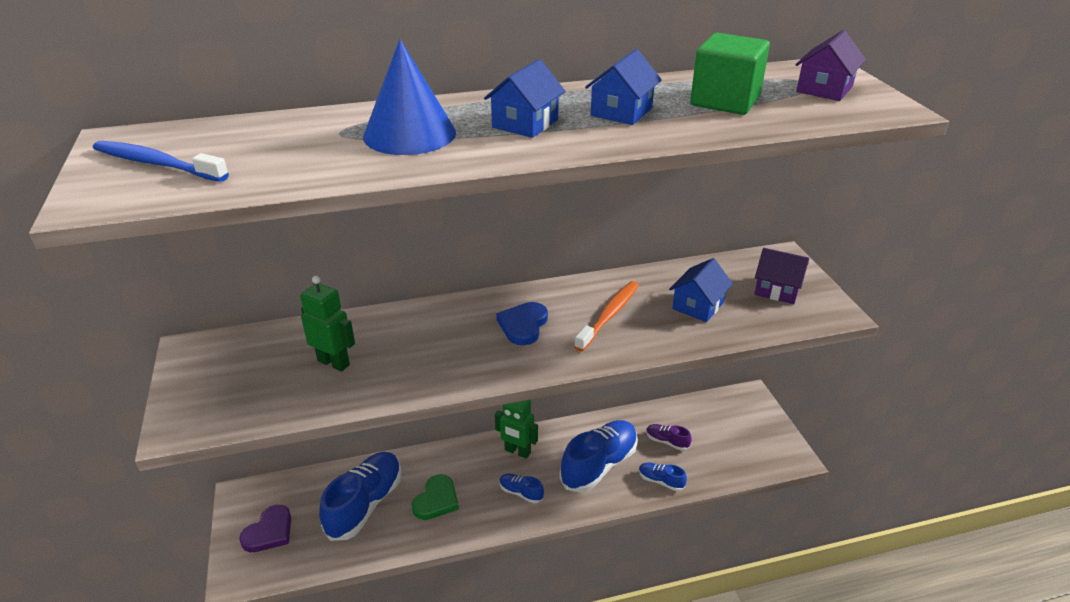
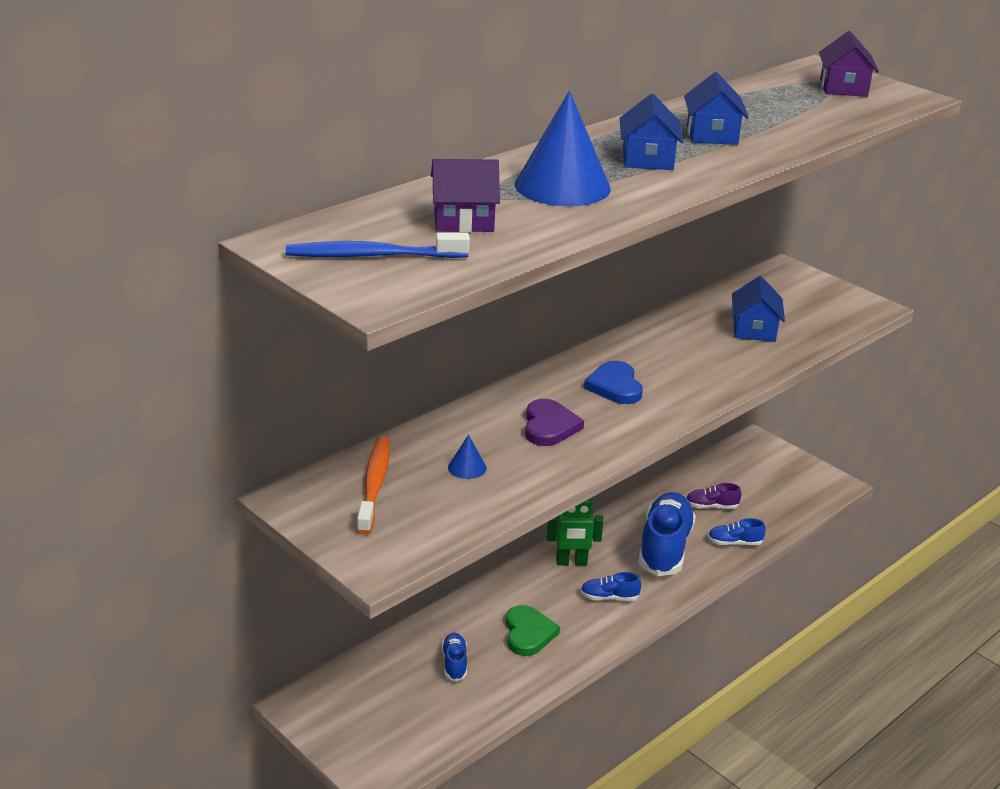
camera: 30 degrees left, 5 degrees down
purple heart [239,505,291,552] -> purple heart moved to [525,399,584,446]
green robot [300,276,355,372] -> blue cone [448,435,487,479]
blue shoe [319,452,402,541] -> blue shoe [442,633,467,682], size x0.46
orange toothbrush [574,281,639,352] -> orange toothbrush moved to [357,436,390,535]
green cube [690,33,770,115] -> none
purple house [754,248,809,304] -> purple house moved to [431,159,500,232]

